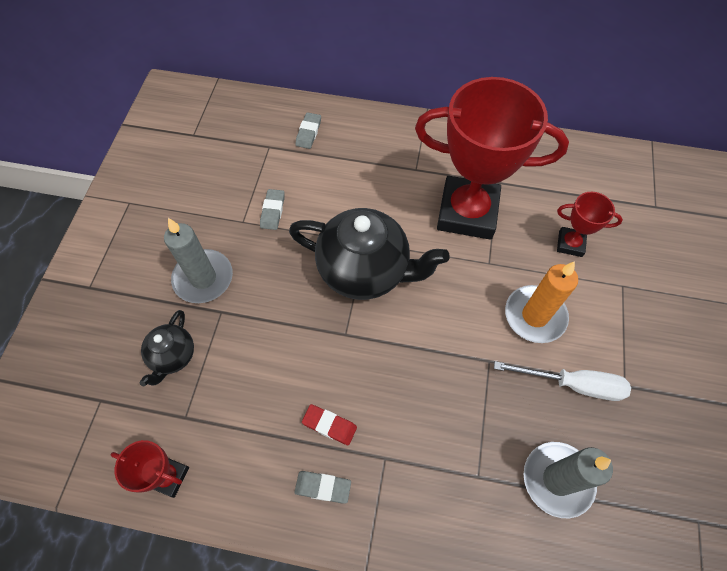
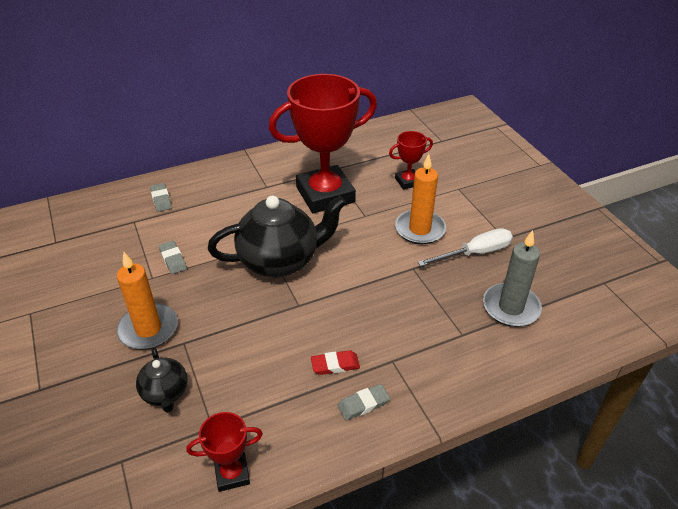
camera: 35 degrees left, 20 degrees down
grey candle [164,218,233,303] -> orange candle [117,252,178,350]

